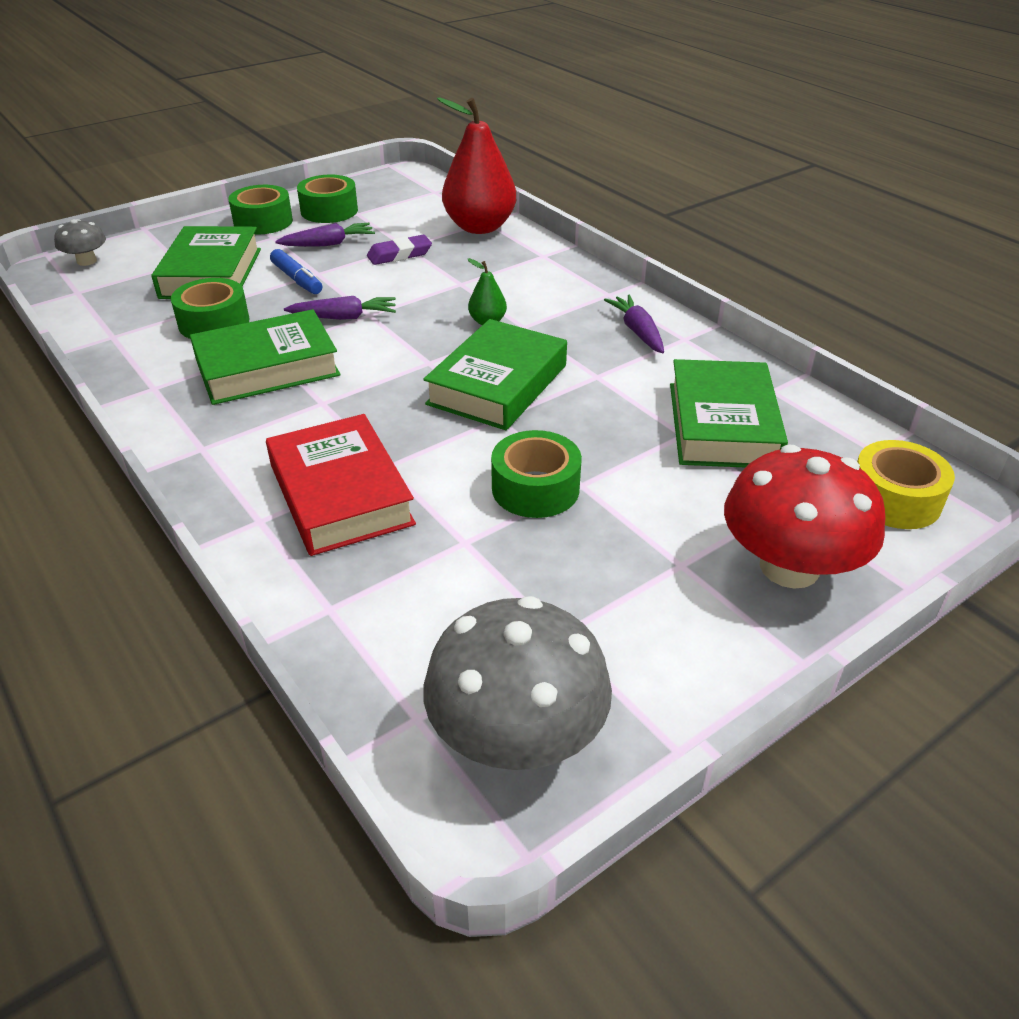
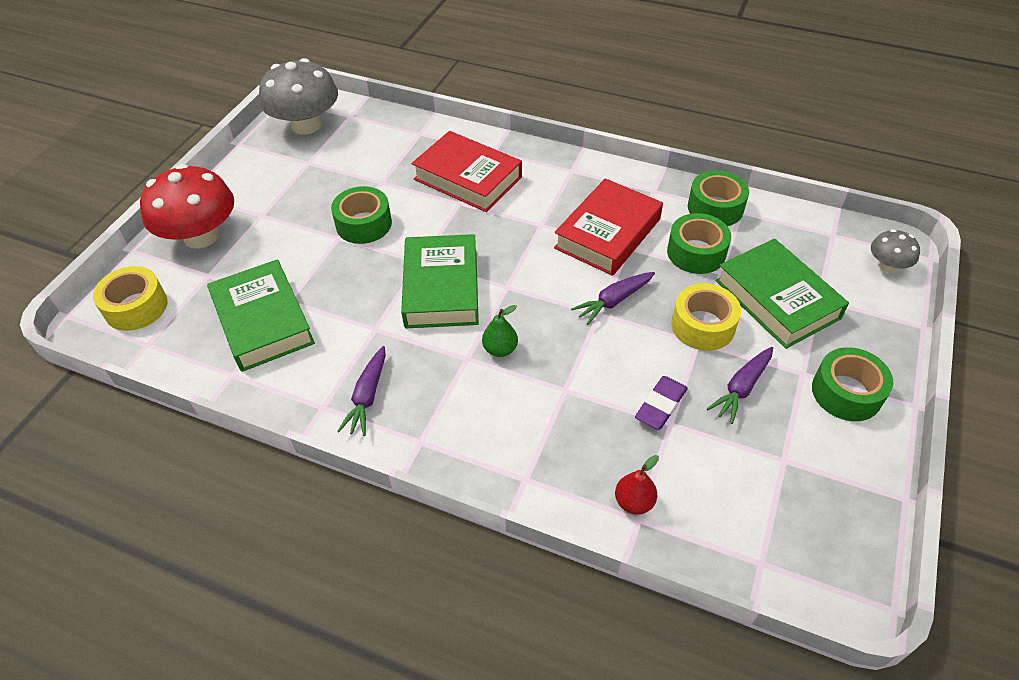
camera: 150 degrees right, 10 degrees up
green book [190,309,340,405] -> red book [554,178,663,276]
blue marker [270,249,322,294] -> yellow tape [671,283,741,351]
green tape [297,175,358,223] -> green tape moved to [688,170,749,226]
red pear [437,98,516,234] -> red pear [615,455,659,515], size x0.44
purple carrot [604,294,664,353] -> purple carrot turned 60 degrees clockwise [337,346,386,436]

